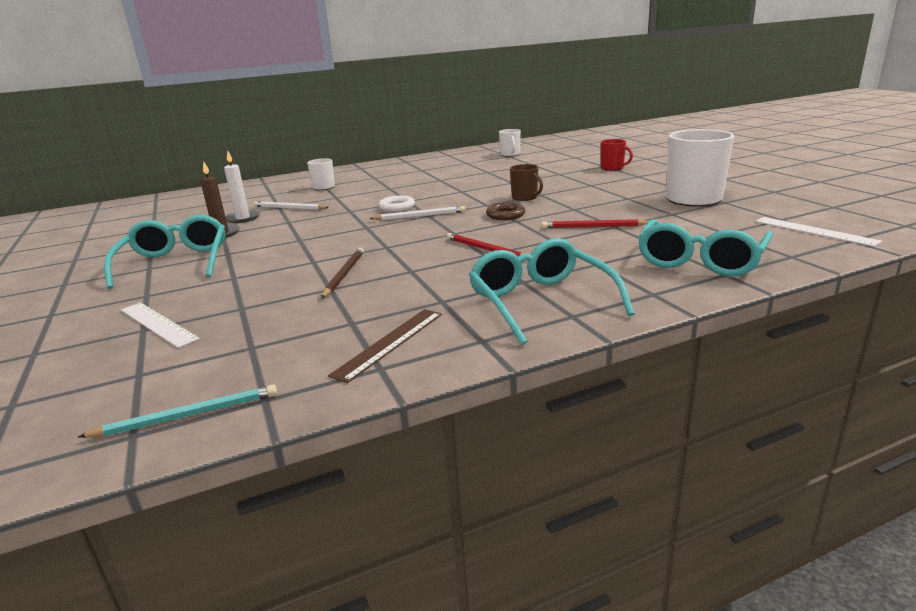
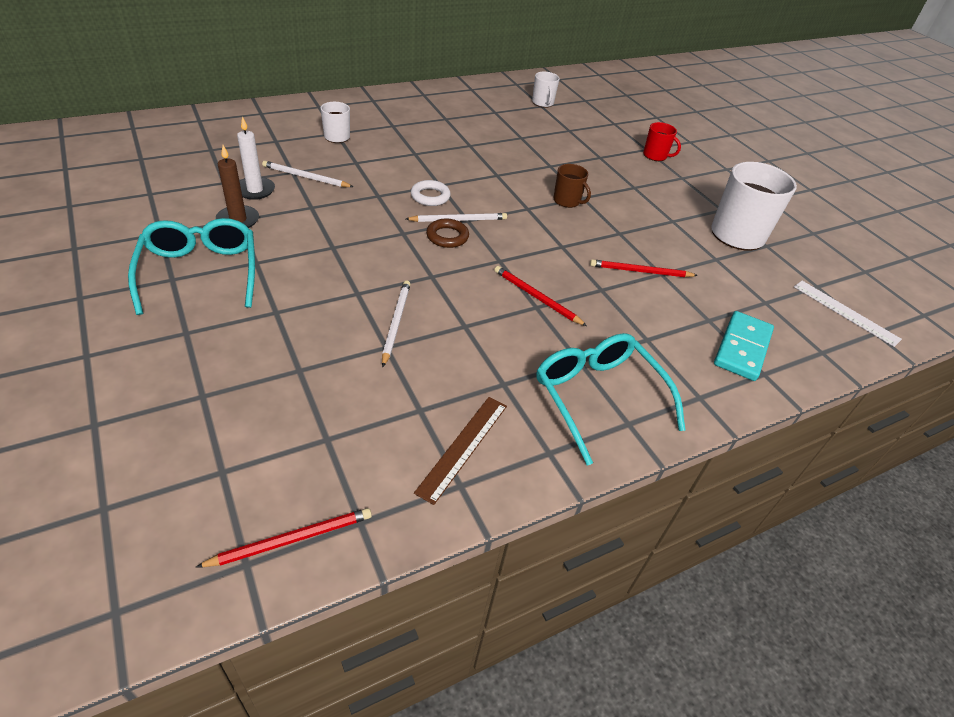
camera: 10 degrees left, 20 degrees up
turquoise pencil [78,384,277,438] -> red pencil [196,508,372,567]
white ruler [121,303,200,348] -> none
brown pencil [321,248,364,299] -> white pencil [382,281,411,367]
brown ring [486,202,525,220] -> brown ring moved to [426,219,469,248]
turquoise glasses [638,220,773,276] -> turquoise domino [714,311,774,381]

